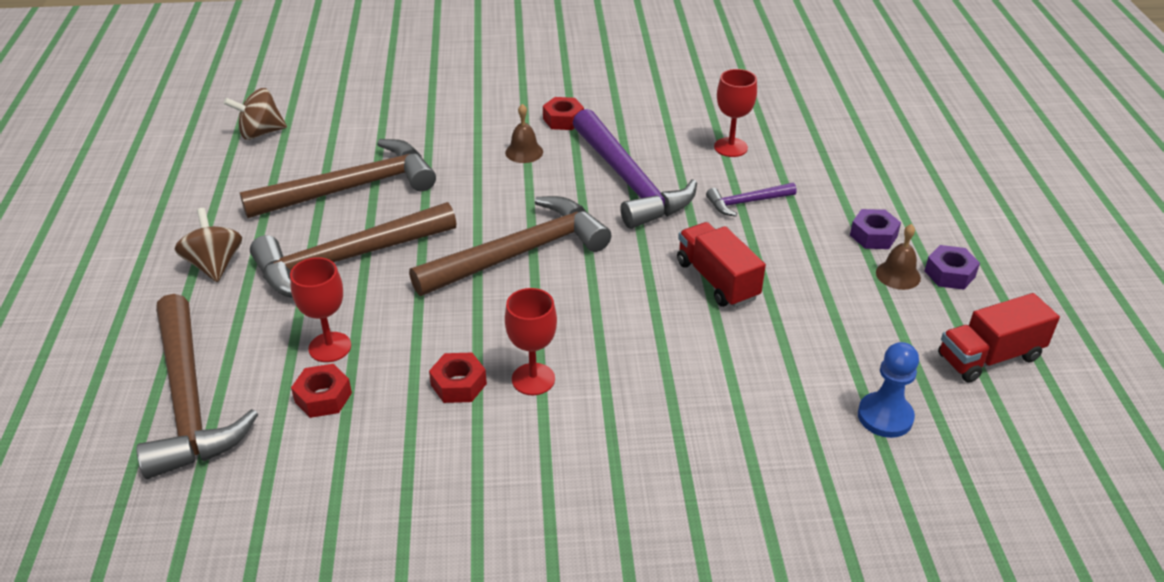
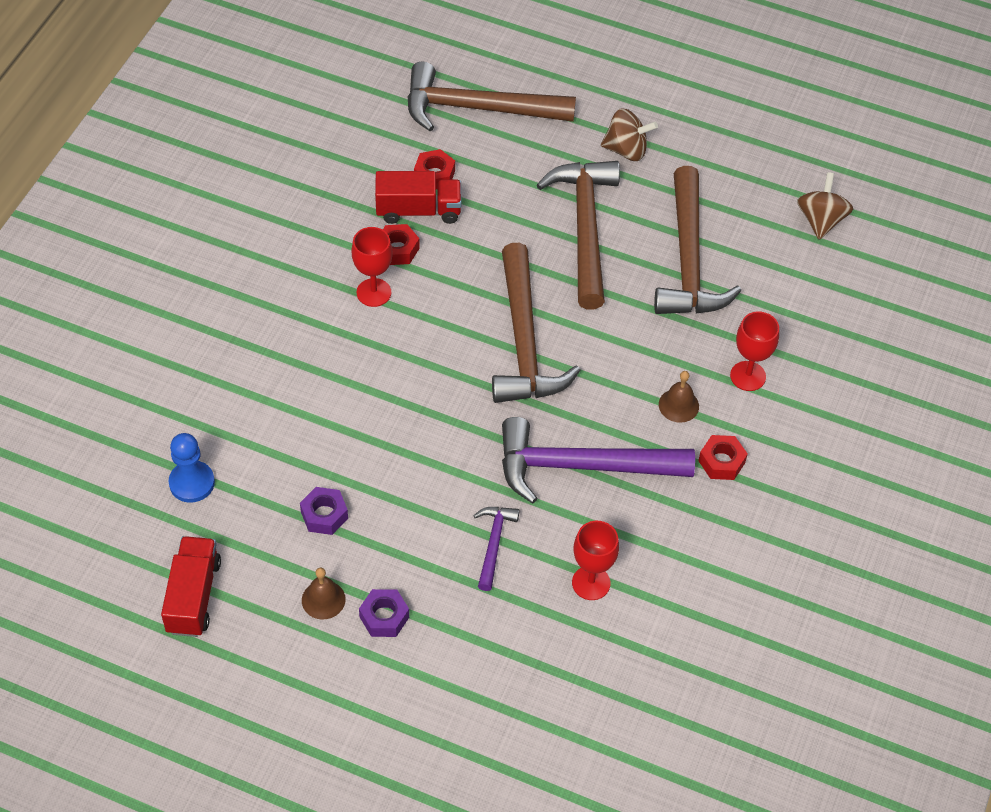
camera: 115 degrees right, 15 degrees up
red goblet [290,257,351,362] -> red goblet moved to [730,311,779,391]
red truck [677,222,766,307] -> red truck moved to [375,171,461,224]
purple nut [925,245,980,290] -> purple nut moved to [300,487,348,535]

